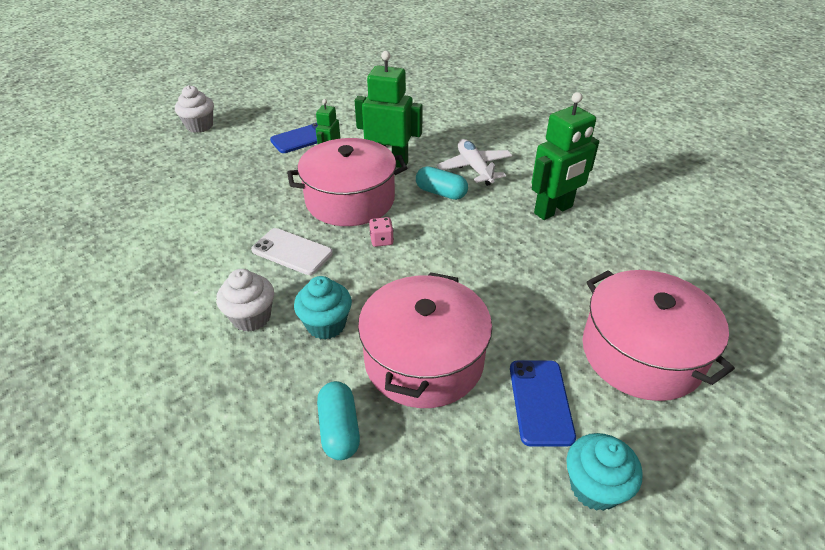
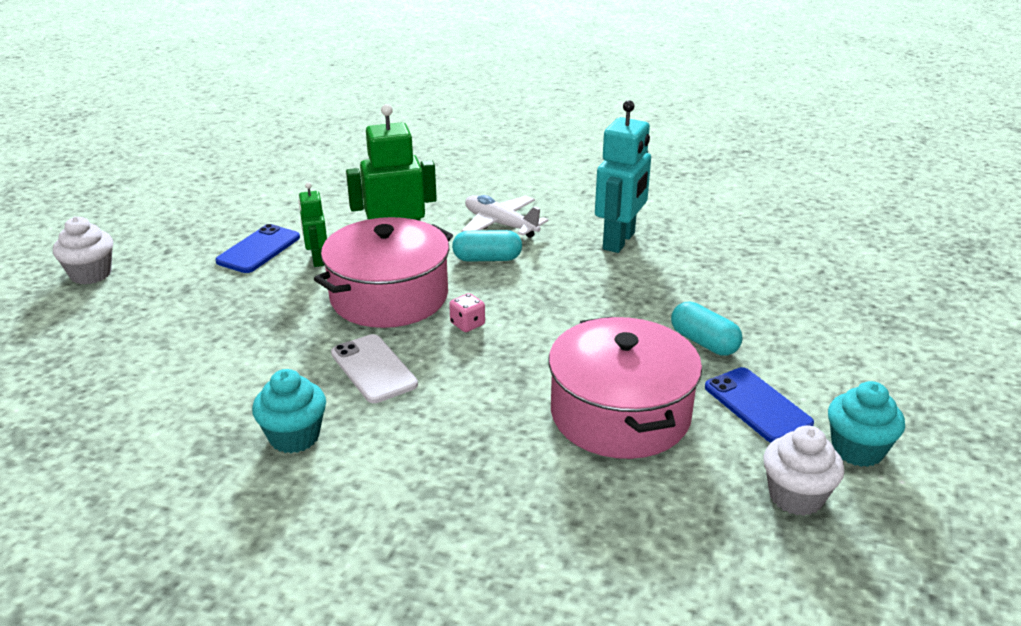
camera: 30 degrees left, 10 degrees down
white cupcake [216,269,274,332] -> white cupcake moved to [763,425,844,516]
white phone [251,228,333,275] -> white phone turned 60 degrees clockwise [331,334,418,403]
turquoise cupcake [294,276,352,340] -> turquoise cupcake moved to [252,369,326,453]
turquoise capsule [317,381,360,460] -> turquoise capsule moved to [671,301,743,355]
green robot [532,92,599,220] -> turquoise robot [595,100,651,253]
pink pot [583,270,735,401] -> none

